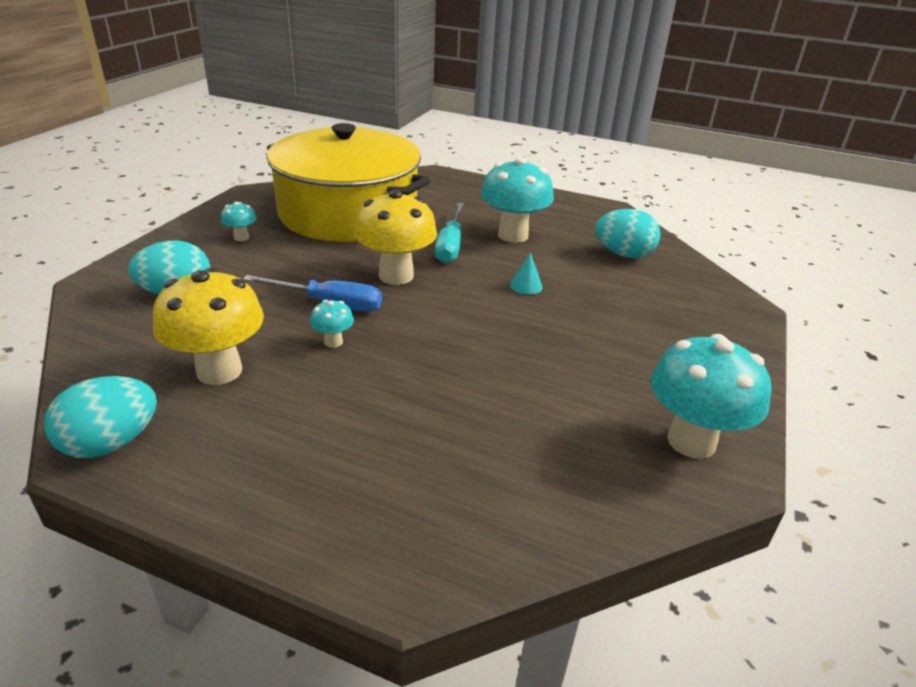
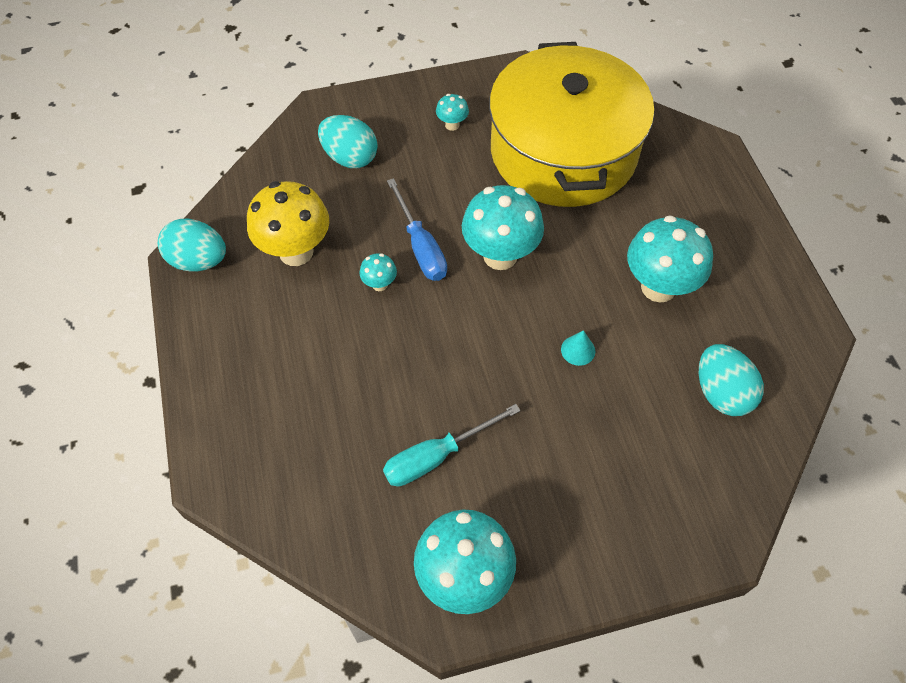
camera: 55 degrees right, 25 degrees up
yellow mushroom [354,190,437,285] -> turquoise mushroom [462,185,544,270]
turquoise screwdriver [435,202,464,263] -> turquoise screwdriver moved to [383,404,521,486]

